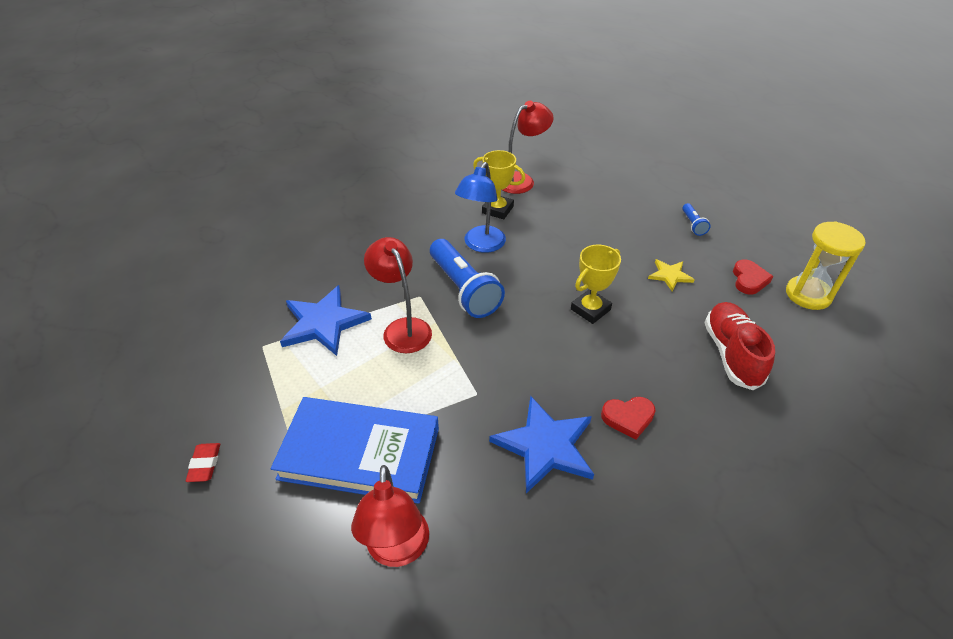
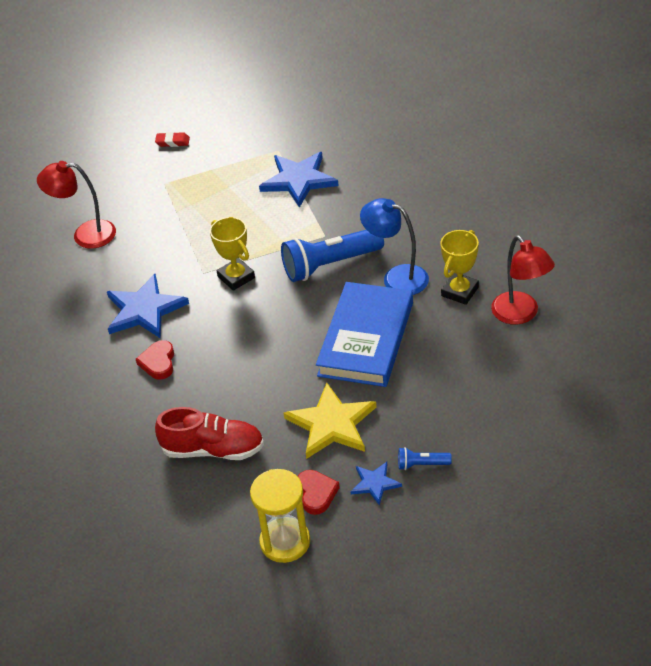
camera: 100 degrees right, 0 degrees up
blue book [271,397,439,504] -> blue book moved to [316,282,413,387]
red lamp [364,237,432,353] -> none
yellow trophy [571,245,621,324] -> yellow trophy moved to [210,217,255,291]
yellow star [648,259,695,291] -> yellow star [284,382,376,459], size x1.88
red heart [733,260,773,295] -> red heart turned 120 degrees counterclockwise [297,470,340,515]
none -> blue star [350,462,402,505]

